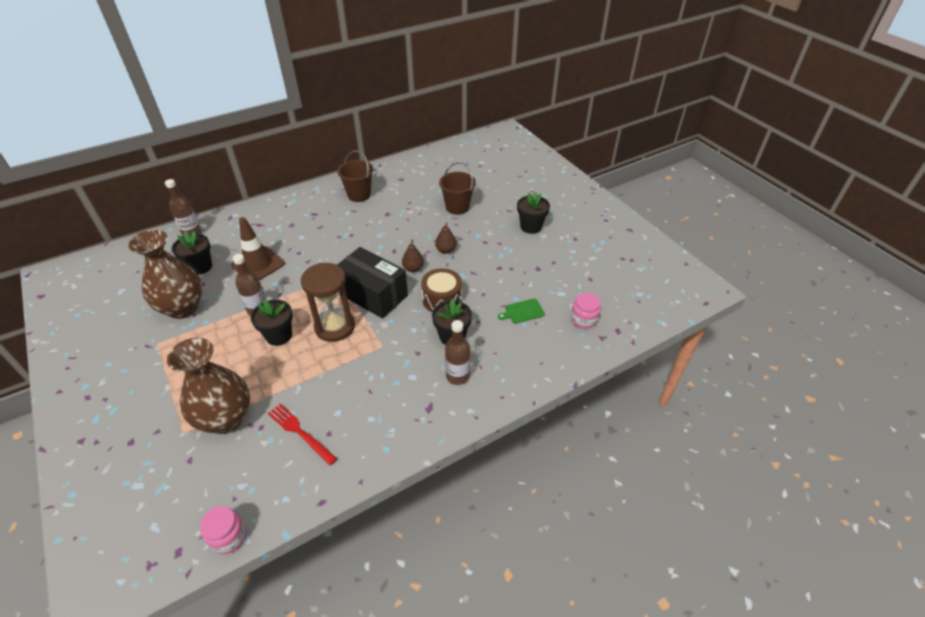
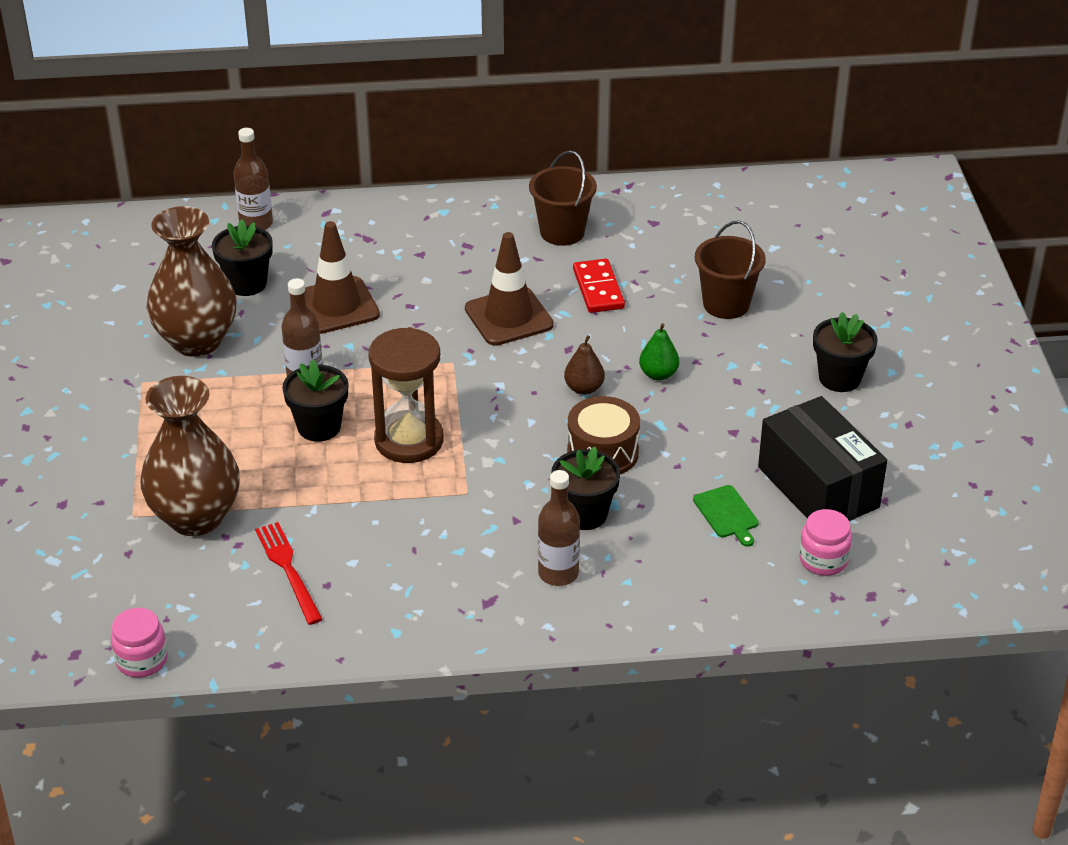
camera: 25 degrees right, 5 degrees down
black box [337,247,408,319] -> black box moved to [758,396,887,521]
brown pear [435,222,457,254] -> green pear [639,323,679,380]
green cutting board [498,299,545,323] -> green cutting board turned 120 degrees counterclockwise [693,485,759,547]
none -> brown traffic cone [465,232,554,346]
none -> red domino [573,259,625,313]

